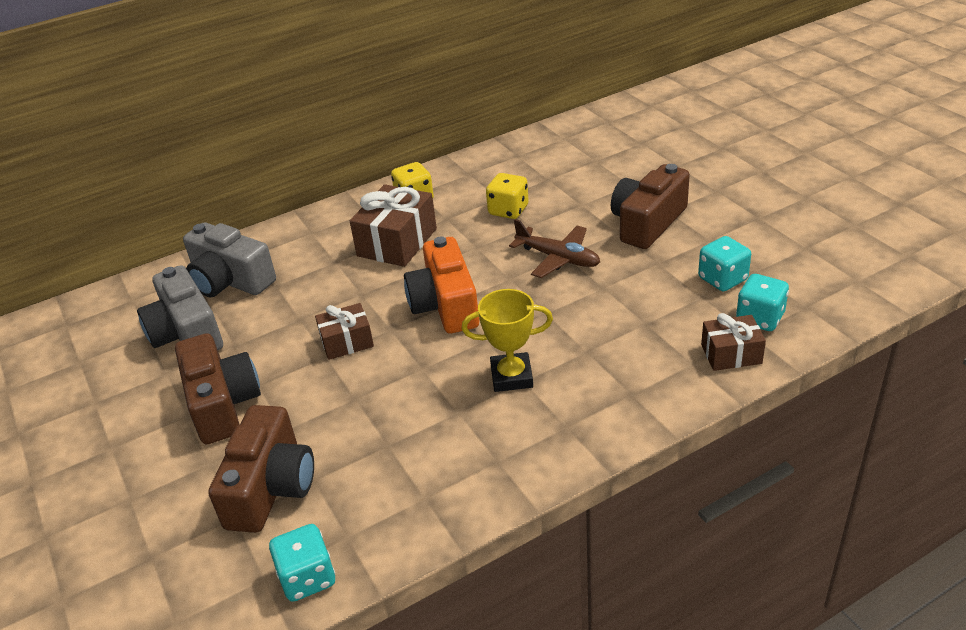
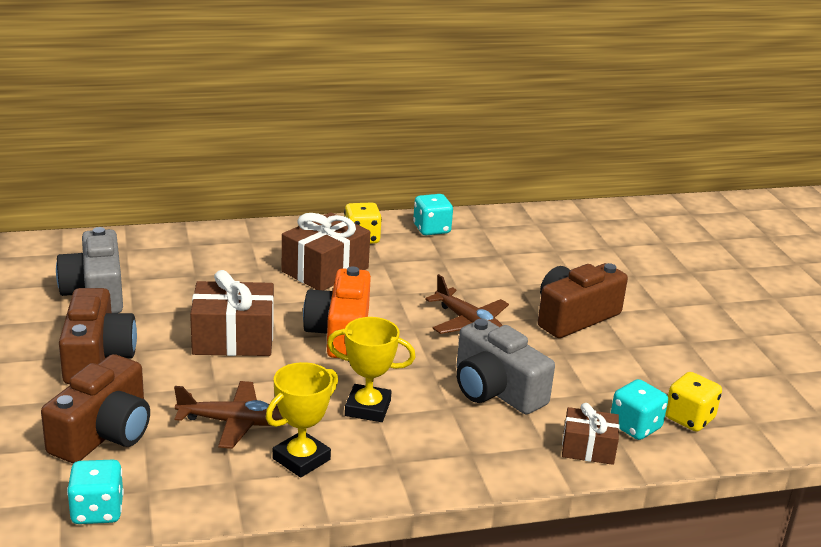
camera: 10 degrees right, 10 degrees down
grey camera [183,223,276,297] -> grey camera moved to [456,319,555,414]
brown gift [315,303,374,360] -> brown gift [190,270,274,356], size x1.67
yellow dice [486,173,529,219] -> yellow dice moved to [665,372,722,432]
turquoise dice [698,236,751,291] -> turquoise dice moved to [413,194,453,235]
none -> brown plane [174,381,282,449]
none -> yellow trophy [266,362,338,478]

